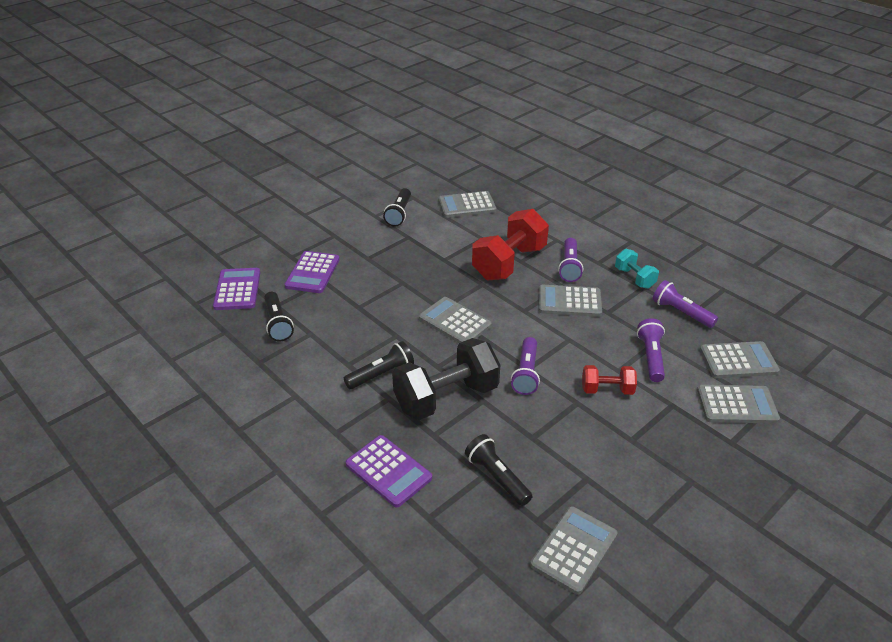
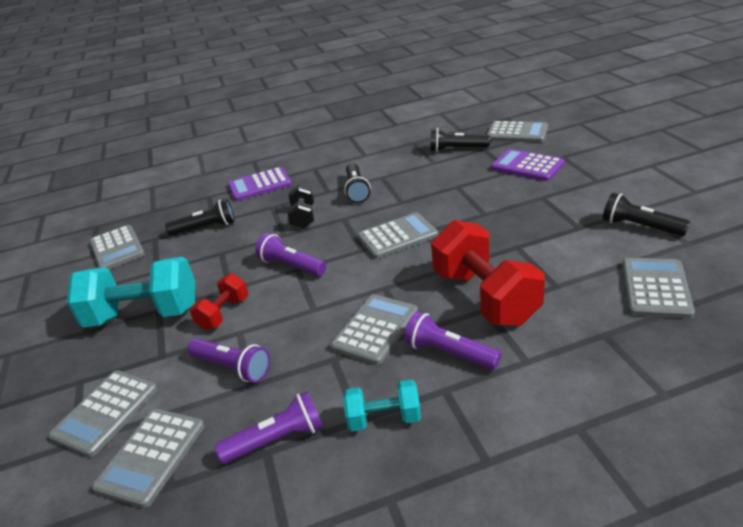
camera: 120 degrees right, 5 degrees down
purple calculator [213,268,260,310] -> grey calculator [487,121,548,142]
black dumbbell [392,338,500,420] -> black dumbbell [287,184,314,229], size x0.52
none -> turquoise dumbbell [67,257,195,328]

